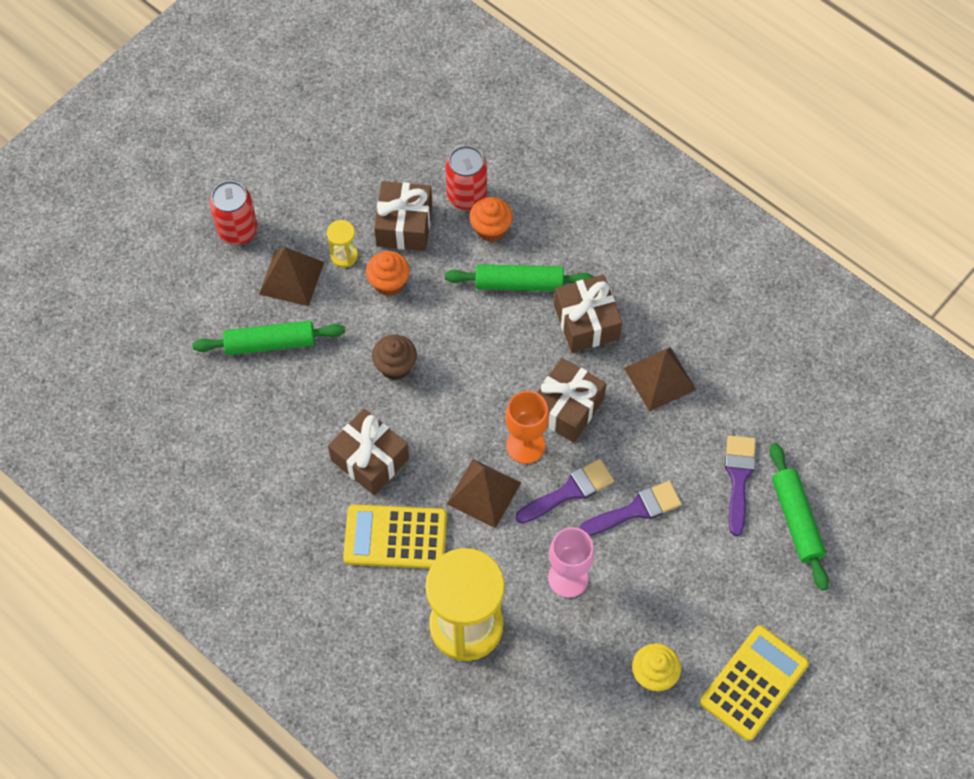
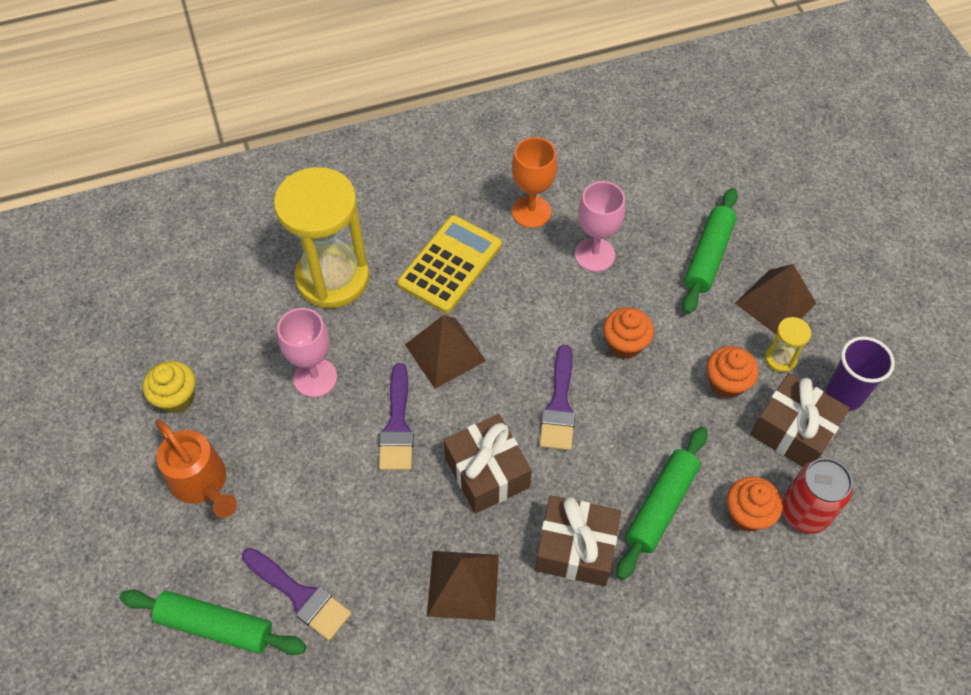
camera: 120 degrees right, 5 degrees down
red can [209,181,258,245] -> none
brown gift [328,409,409,495] -> none
brown cupcake [372,334,417,380] -> orange cupcake [603,307,654,359]
orange goblet [505,391,549,464] -> orange goblet moved to [512,137,557,228]
purple brush [579,481,682,536] -> purple brush moved to [539,345,576,451]
yellow calculator [700,625,809,741] -> none
none -> orange watering can [155,419,237,518]
none -> pink goblet [575,181,625,272]
none -> purple cup [826,336,895,410]

